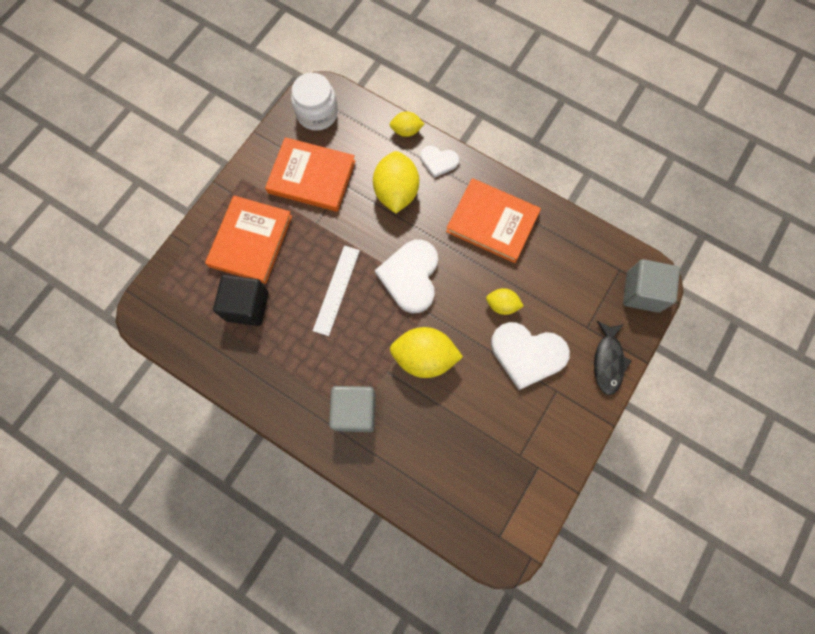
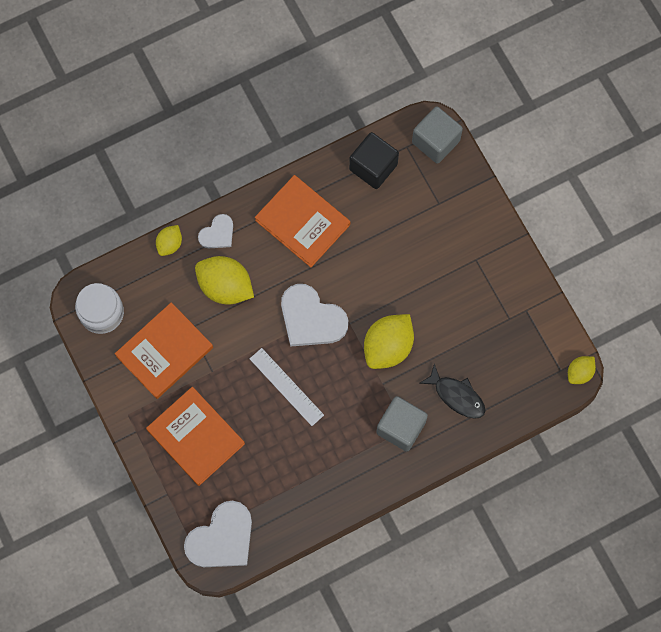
camera: 60 degrees left, 0 degrees up
black cube [213,275,268,326] -> black cube moved to [349,132,399,189]
orange book [446,178,541,263] -> orange book turned 75 degrees clockwise [255,175,350,267]
yellow lemon [486,288,524,315] -> yellow lemon moved to [568,356,596,384]
white heart [491,322,570,390] -> white heart moved to [184,501,252,567]
black fish [594,321,631,395] -> black fish moved to [419,364,486,419]

